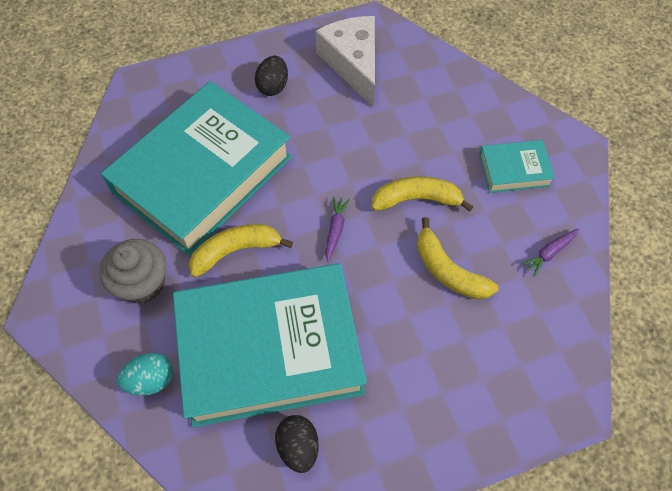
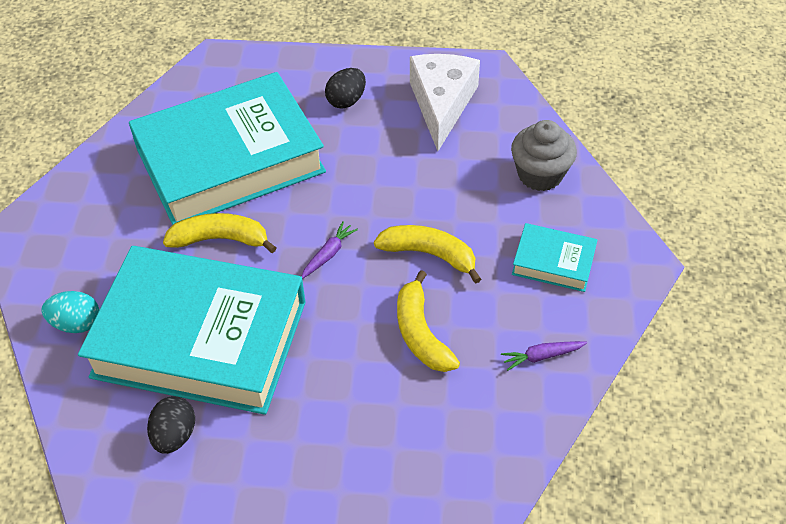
camera: 25 degrees right, 10 degrees down
grey cupcake [99,239,166,304] -> grey cupcake moved to [511,120,577,191]

